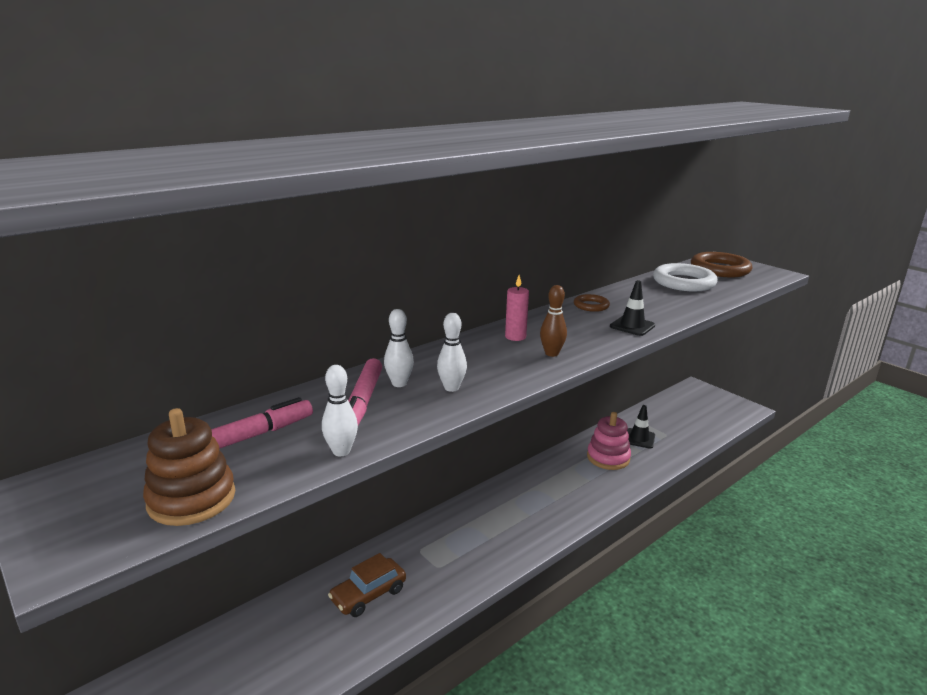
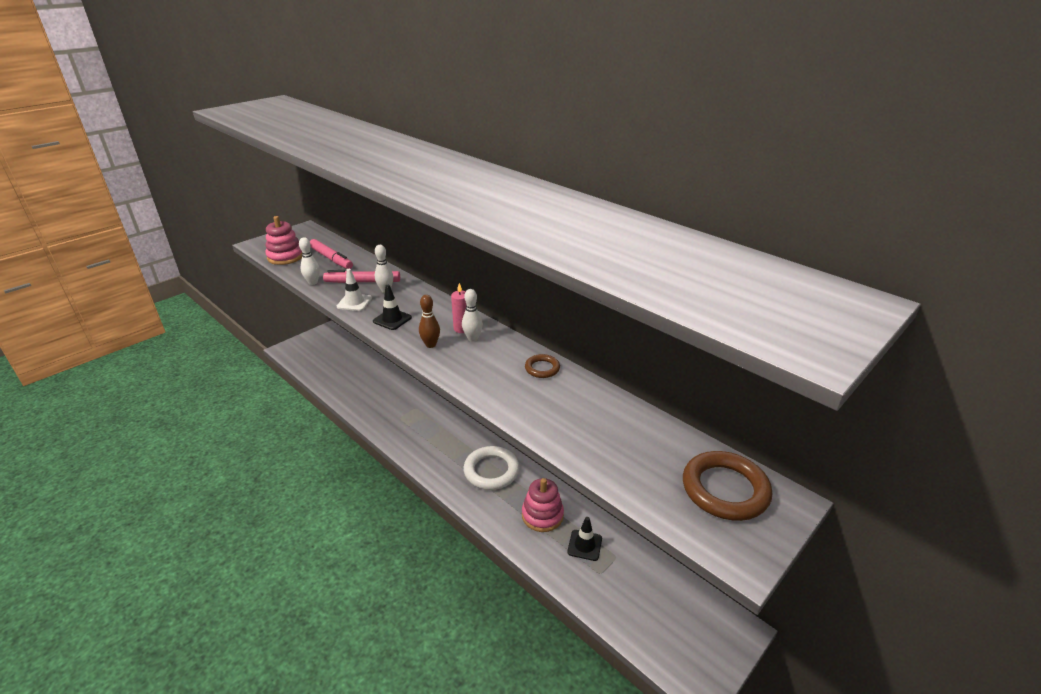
camera: 85 degrees right, 10 degrees up
brown stacking toy [143,408,235,526] -> pink stacking toy [265,216,302,265]
brown car [328,553,406,617] -> none
white bowling pin [437,313,467,392] -> white bowling pin moved to [462,289,483,342]
black traffic cone [610,280,655,336] -> black traffic cone moved to [373,285,412,330]
white ring [653,263,718,291] -> white ring moved to [463,446,519,490]
none -> white traffic cone [337,269,372,311]

